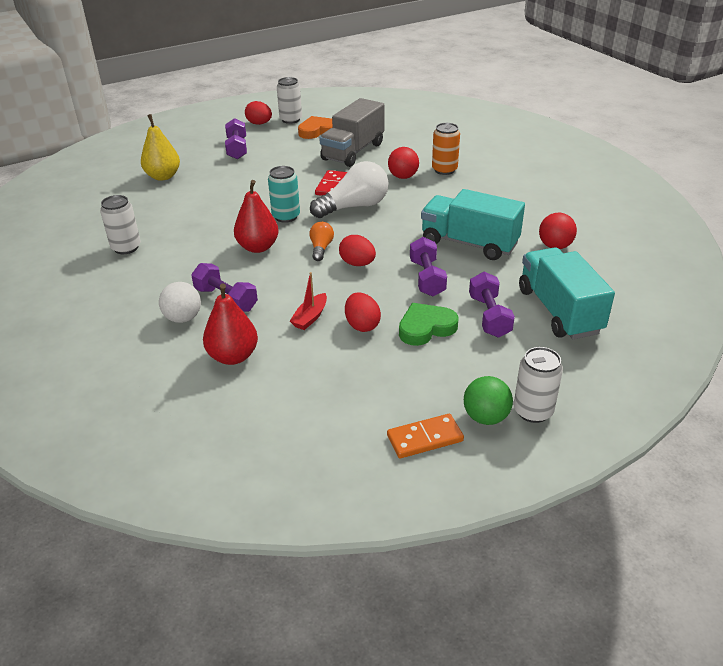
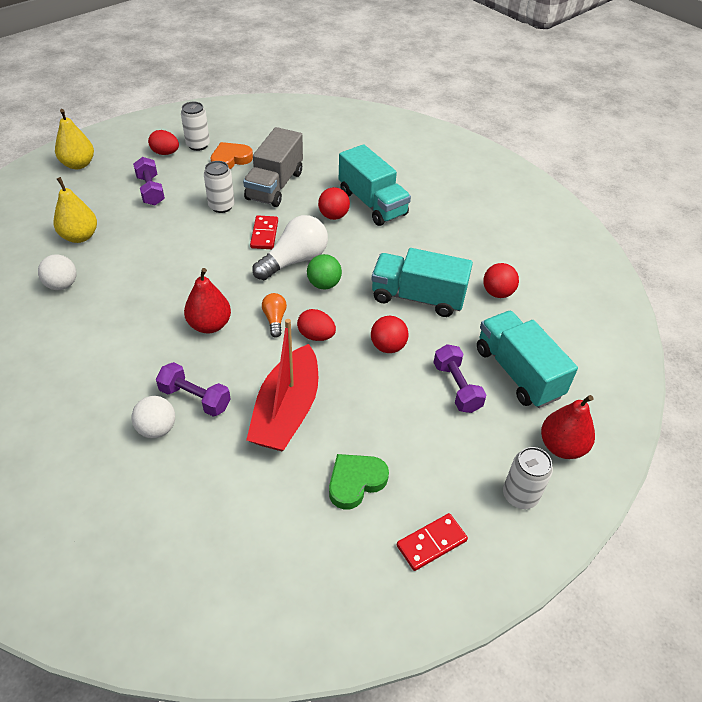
camera: 15 degrees left, 10 degrees up
white can [100,195,141,254] -> white can moved to [204,161,235,213]
red pear [203,284,258,365] -> red pear moved to [541,395,595,459]
turquoise can [268,166,300,223] -> none
red boat [290,272,327,330] -> red boat [246,319,318,451], size x2.33
red egg [345,292,381,332] -> none
orange domino [387,414,464,458] -> red domino [397,513,468,571]
green heart [399,303,459,346] -> green heart moved to [329,454,389,510]
purple dumbbell [410,237,447,296] -> red ball [371,315,409,353]
orange can [432,123,460,175] -> turquoise truck [339,144,411,226]
green ball [464,376,513,425] -> green ball moved to [307,254,342,289]
none -> white ball [38,255,76,290]
none -> yellow pear [55,109,94,169]

